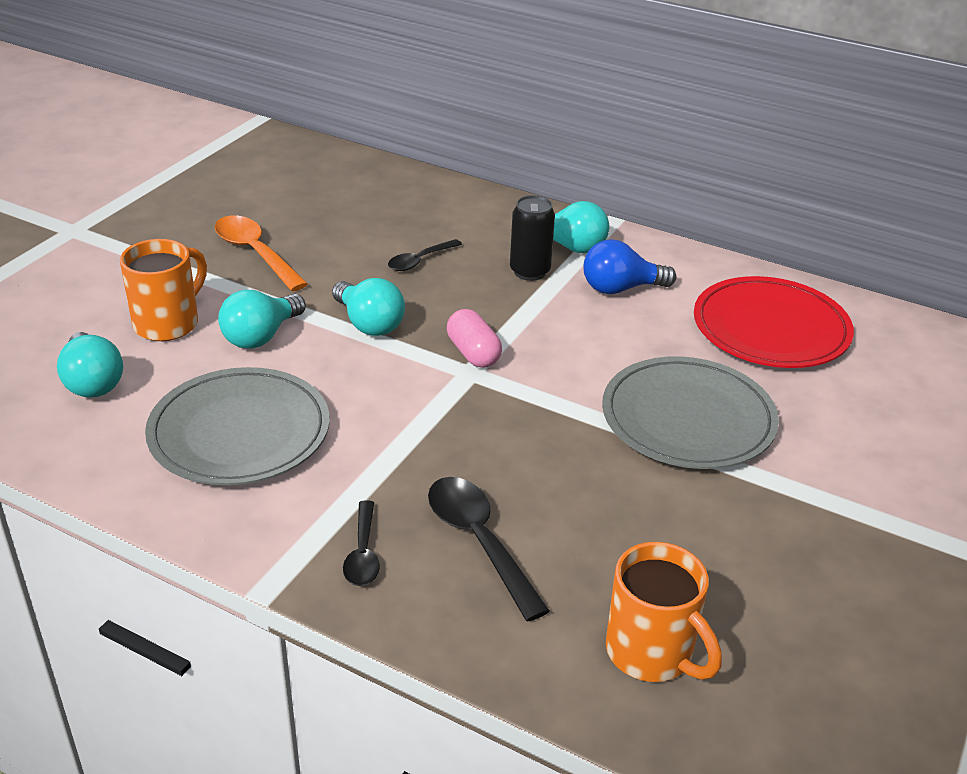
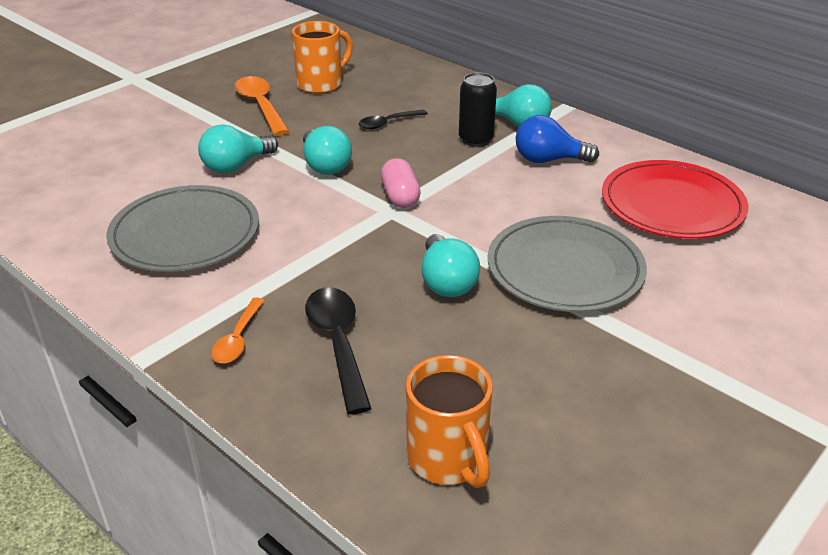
camera: 15 degrees right, 0 degrees up
turquoise light bulb [57,332,123,398] -> turquoise light bulb moved to [421,234,480,297]
orange mug [120,239,207,341] -> orange mug moved to [292,21,353,94]
black spoon [343,500,380,586] -> orange spoon [211,297,265,363]

